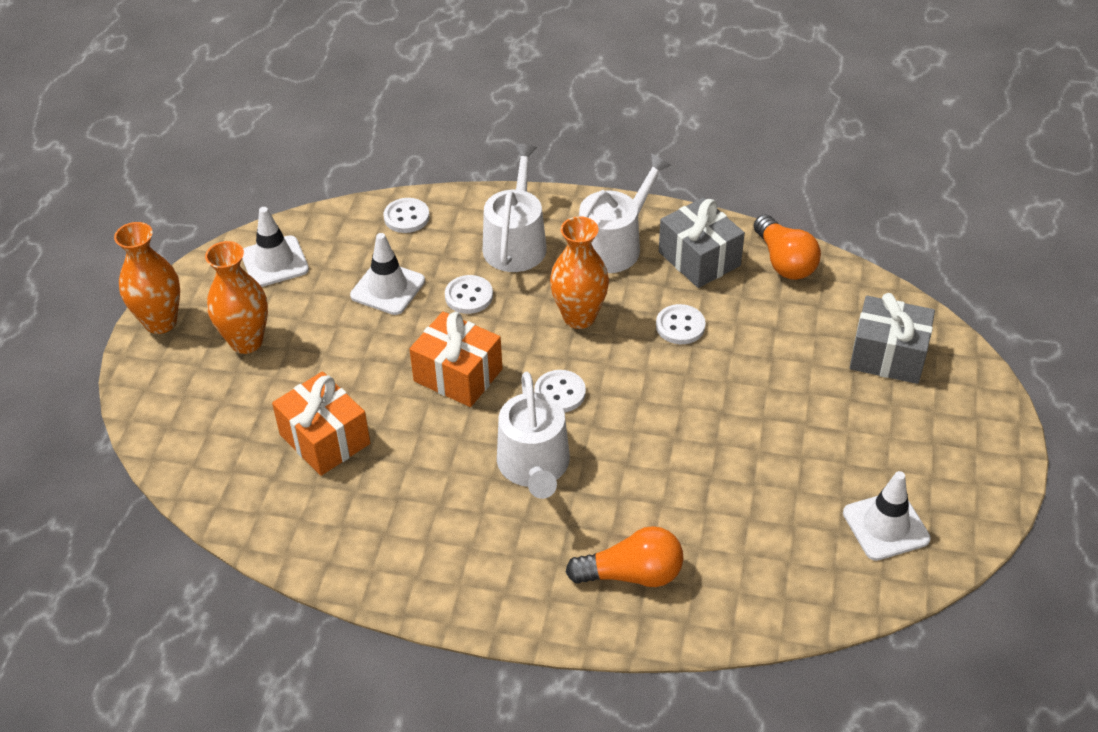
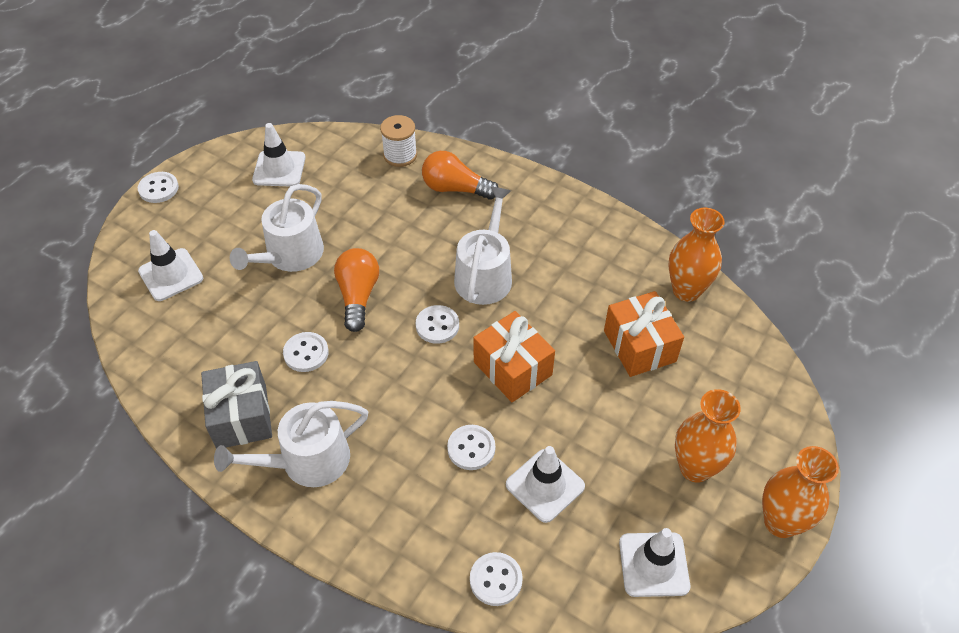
camera: 160 degrees left, 5 degrees up
white watering can [482,144,547,272] -> white watering can moved to [230,184,324,272]
orange vase [550,216,609,329] -> orange vase moved to [668,208,725,302]
orange light bulb [754,215,821,280] -> orange light bulb moved to [334,248,379,332]
grey gift [850,293,935,384] -> white traffic cone [138,230,203,301]
none -> white button [138,172,179,203]
none -> white spool [380,115,417,167]

